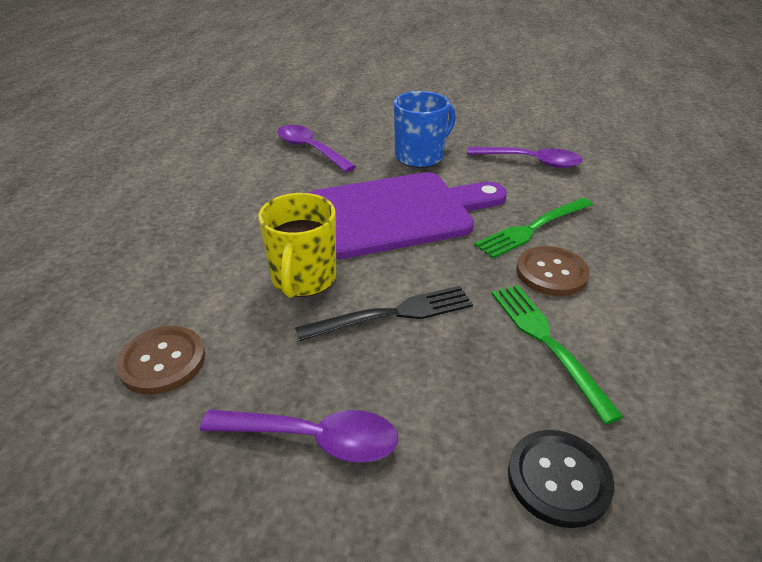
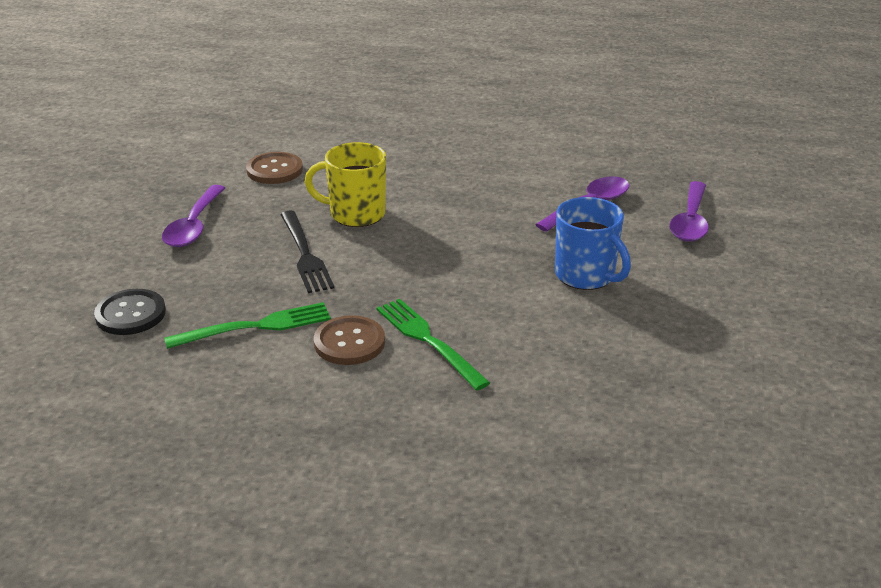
camera: 90 degrees right, 5 degrees down
purple cutting board [309,172,507,259] -> none
purple spoon [467,147,583,168] -> purple spoon moved to [670,181,709,242]

